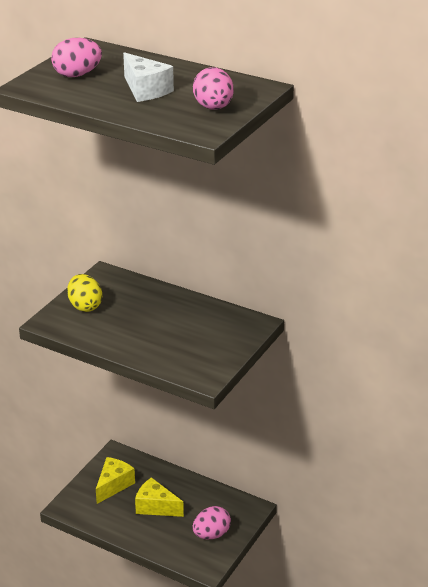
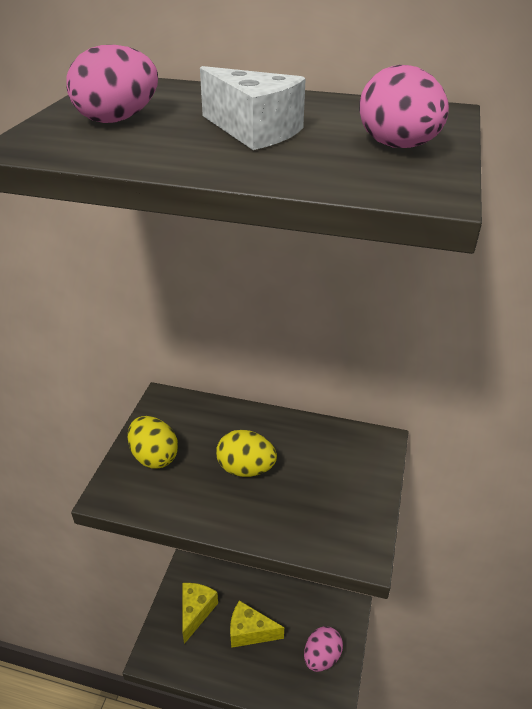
camera: 15 degrees left, 5 degrees up
none -> yellow egg [216,430,277,477]

